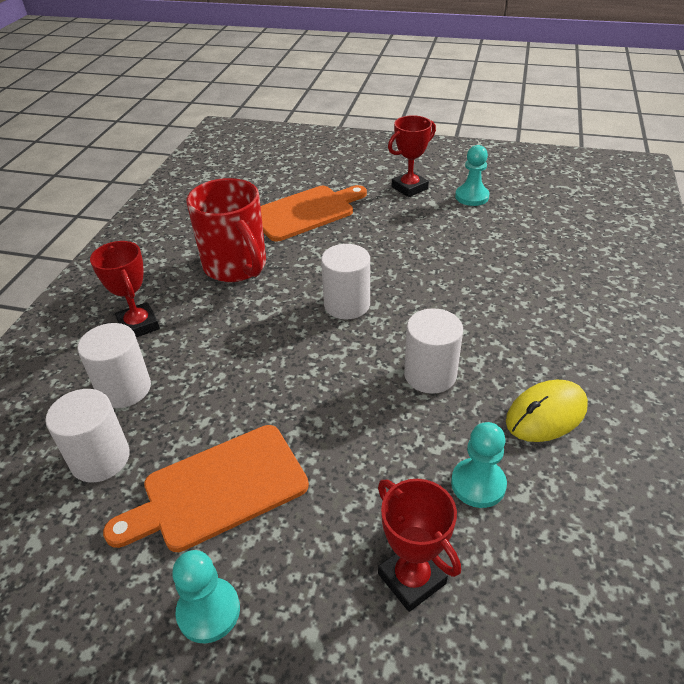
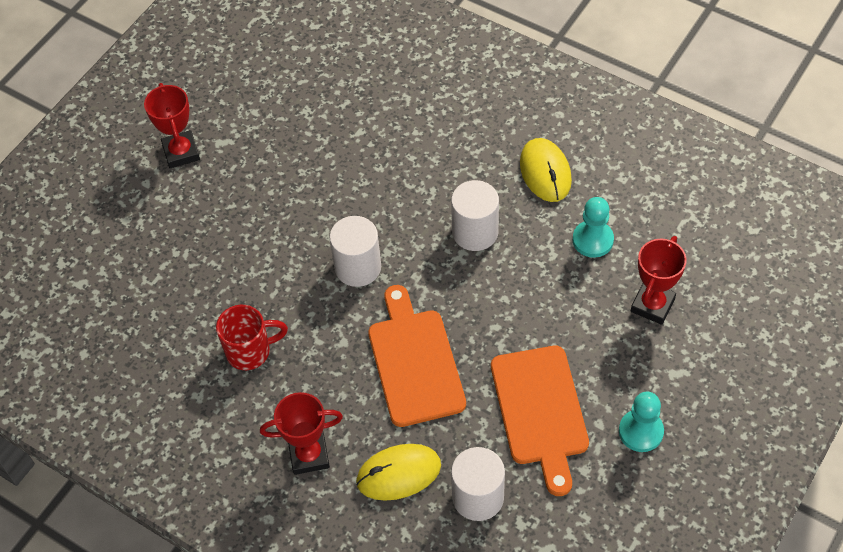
camera: 70 degrees left, 15 degrees up
white cylinder [78,323,151,408] -> yellow mouse [356,444,441,501]
red mug [186,178,266,282] -> red mug [216,305,288,370], size x0.62
orange cutting board [260,185,367,241] -> orange cutting board moved to [368,285,466,427]
red trophy [378,479,461,612] -> red trophy turned 45 degrees counterclockwise [631,236,687,325]
turquoise pawn [455,145,489,206] -> none

